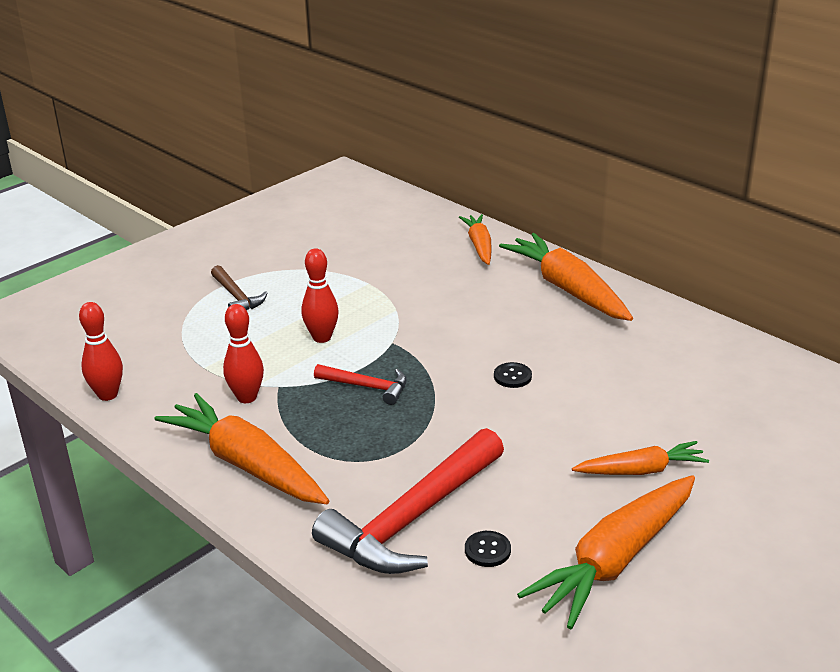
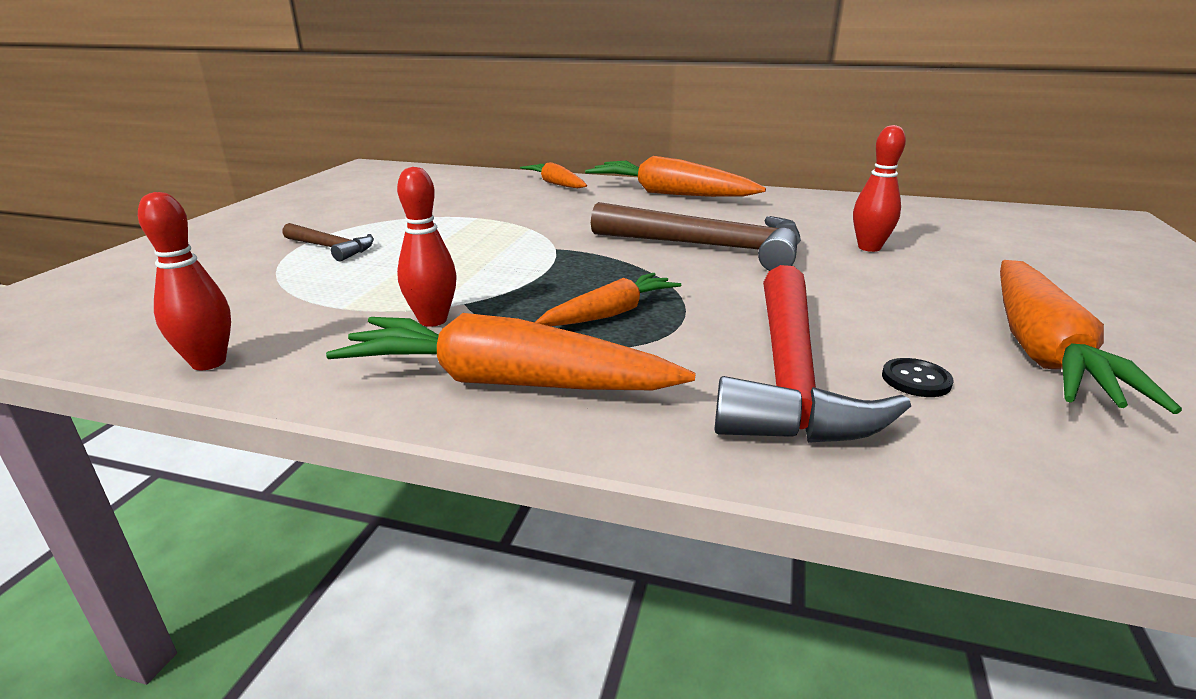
camera: 30 degrees left, 5 degrees down
red bowling pin [301,248,339,343] -> red bowling pin moved to [853,125,906,252]
red hammer [314,364,407,405] -> none
black button [494,362,532,388] -> brown hammer [591,202,801,271]
orange carrot [572,441,709,475] -> orange carrot moved to [534,273,681,326]

